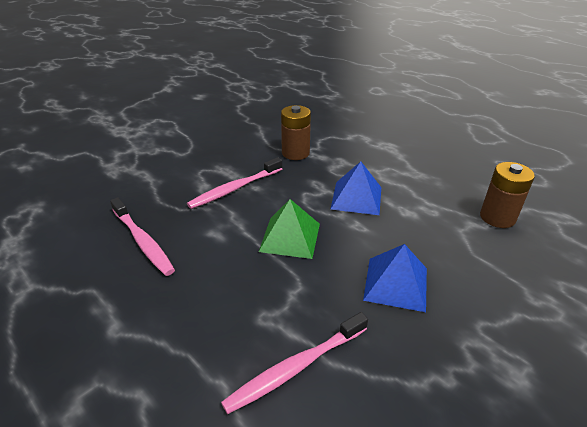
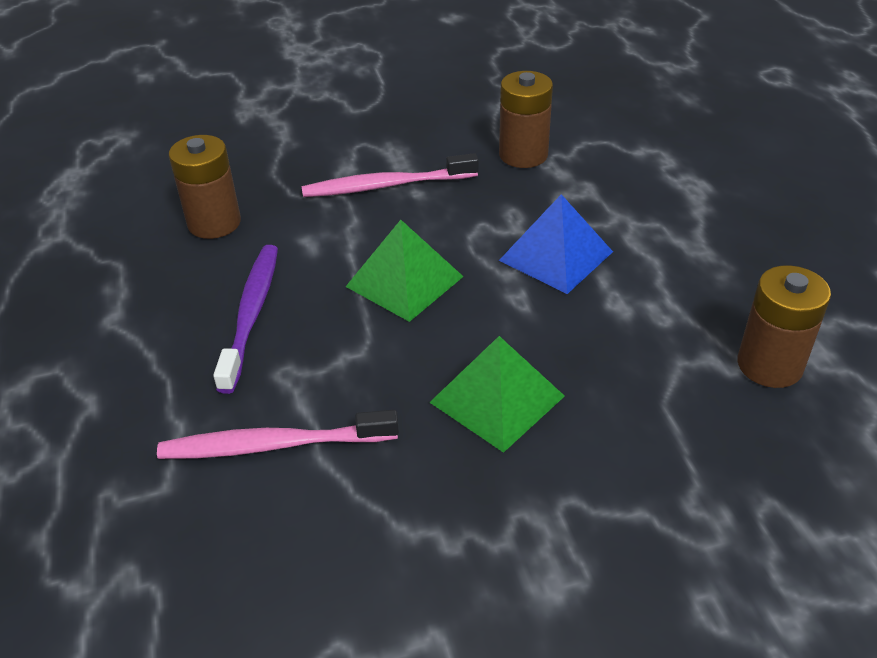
camera: 30 degrees right, 5 degrees up
pink toothbrush [110,198,175,276] -> brown battery [169,135,241,239]
blue pyramid [363,244,427,312] -> green pyramid [429,336,565,453]
none -> purple toothbrush [213,245,278,394]

